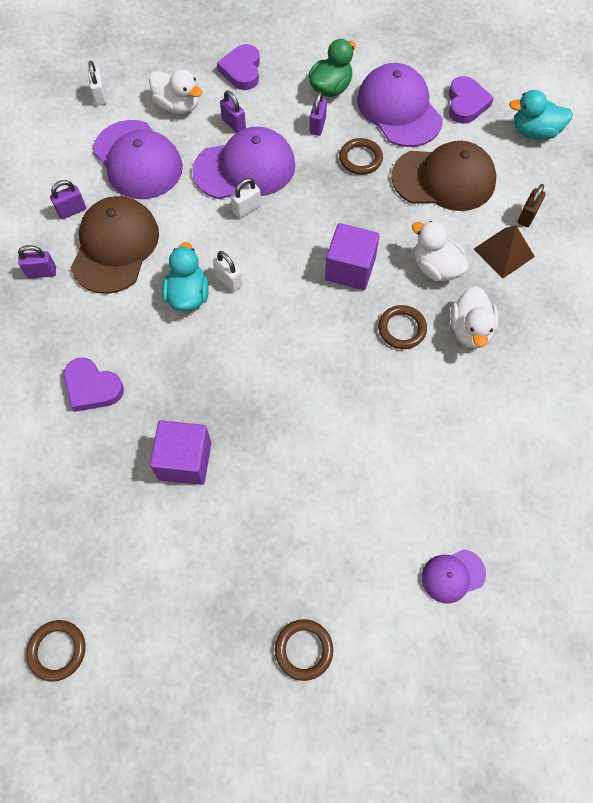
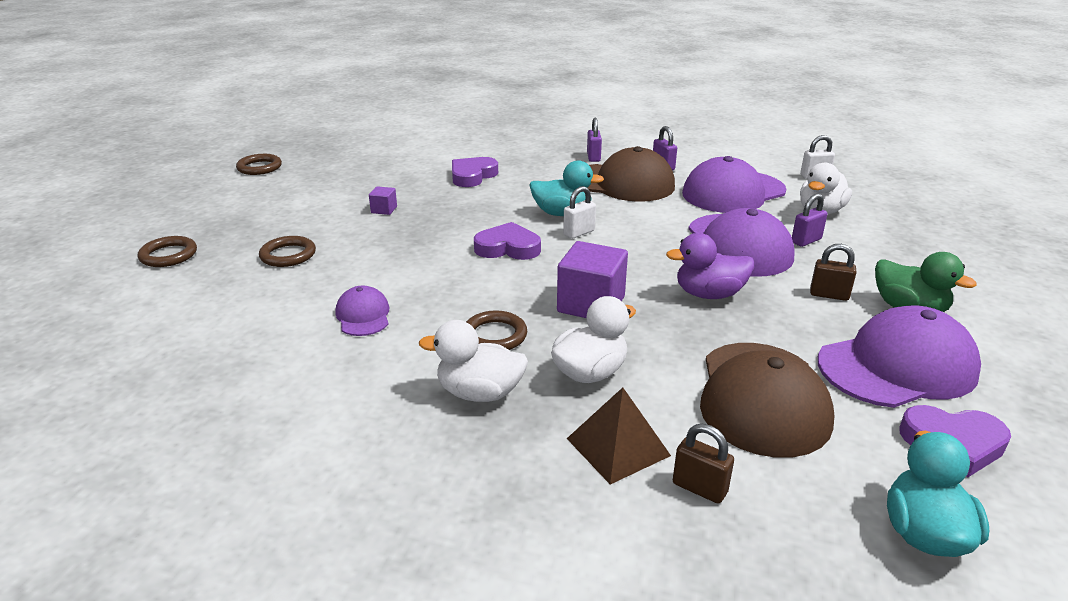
camera: 95 degrees right, 35 degrees down
purple cube [150,420,211,485] -> purple cube [369,186,397,215], size x0.47
purple heart [217,44,260,90] -> purple heart moved to [474,222,541,260]
white padlock [231,178,261,218] -> none
purple padlock [310,91,327,136] -> brown padlock [810,244,857,301]
brown ring [339,138,383,175] -> brown ring moved to [259,236,316,267]
purple cap [422,549,486,604] -> purple cap moved to [336,285,389,336]
none -> purple duck [666,233,754,299]

